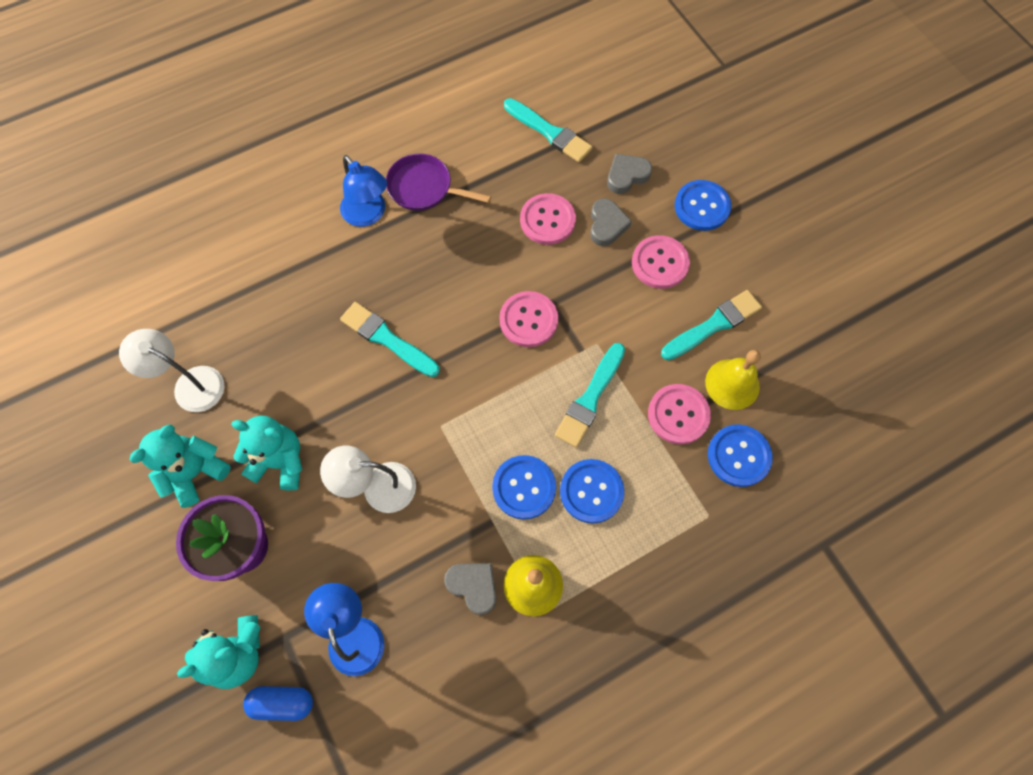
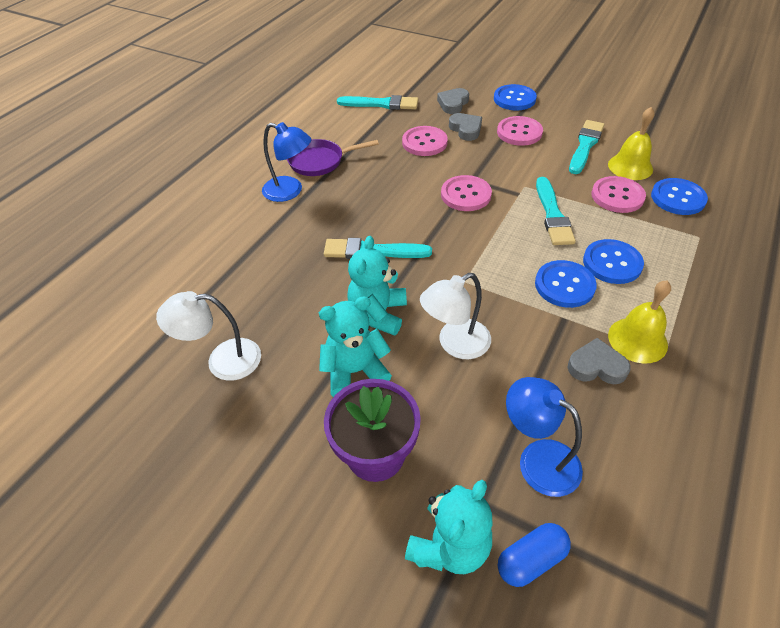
camera: 30 degrees left, 20 degrees down
turquoise teddy bear [129,425,231,508] -> turquoise teddy bear moved to [347,236,407,336]

